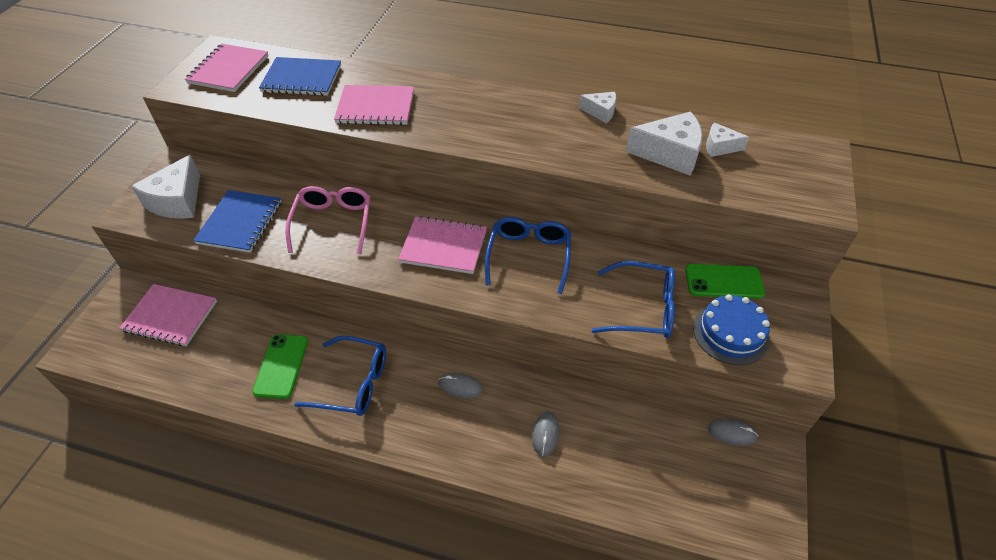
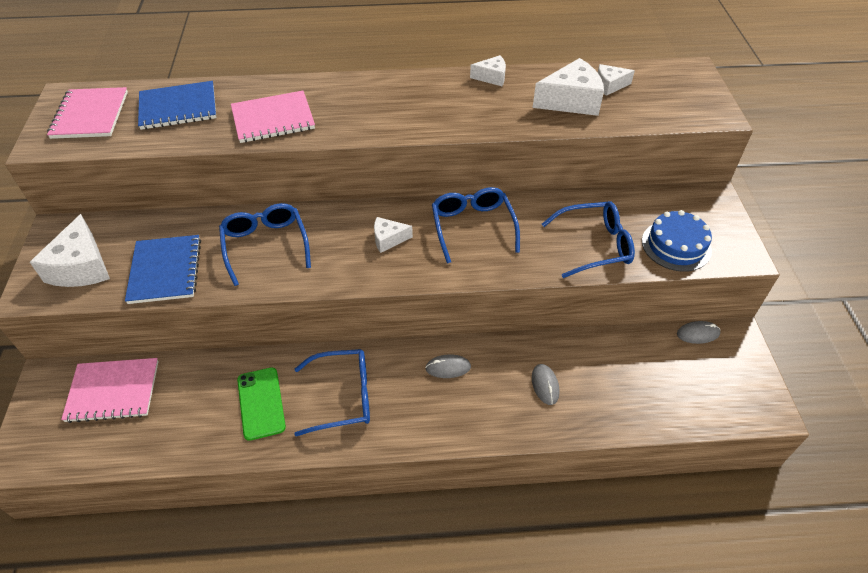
camera: 20 degrees left, 0 degrees up
pink glasses [285,186,370,254] -> blue glasses [219,203,311,286]
pink notebook [398,216,487,274] -> white cheese [374,217,413,253]
green phone [685,264,765,299] -> none

